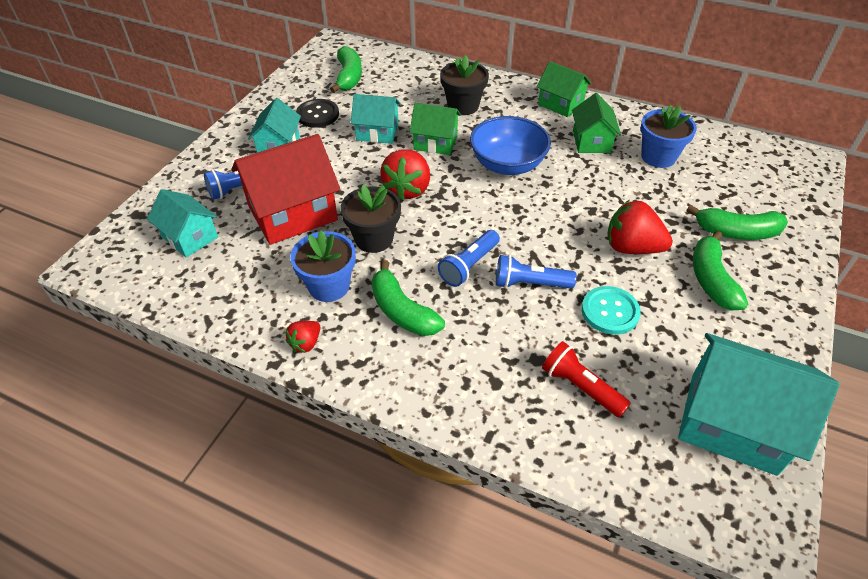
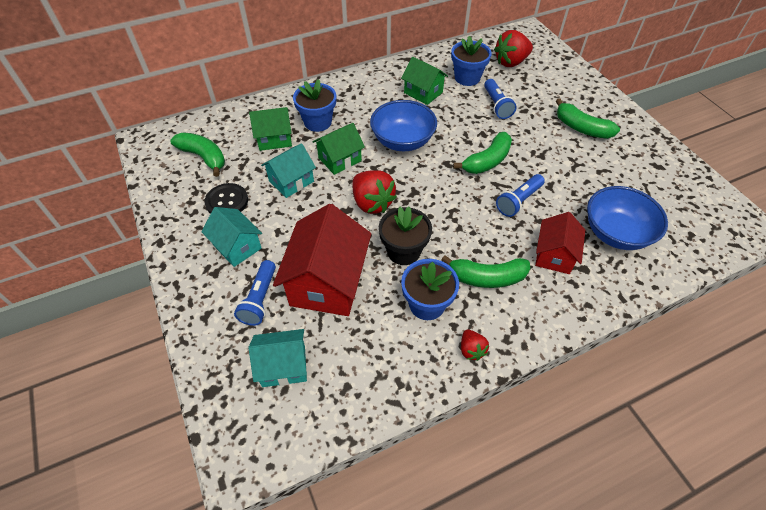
camera: 50 degrees left, 5 degrees up
blue flashlight [438,230,500,287] -> blue flashlight moved to [484,79,517,119]
black flower pot [440,55,489,115] -> blue flower pot [293,79,336,132]
green house [536,61,592,117] -> green house moved to [249,107,292,151]
red flashlight [542,341,631,418] -> blue bowl [587,186,668,250]
turquoise button [581,286,641,335] -> none
red strawberry [607,200,673,254] -> red strawberry moved to [494,30,533,67]
turquoise house [678,333,839,476] -> none
green banana [687,205,788,240] -> green banana moved to [453,132,512,174]
none -> red house [535,212,585,274]

